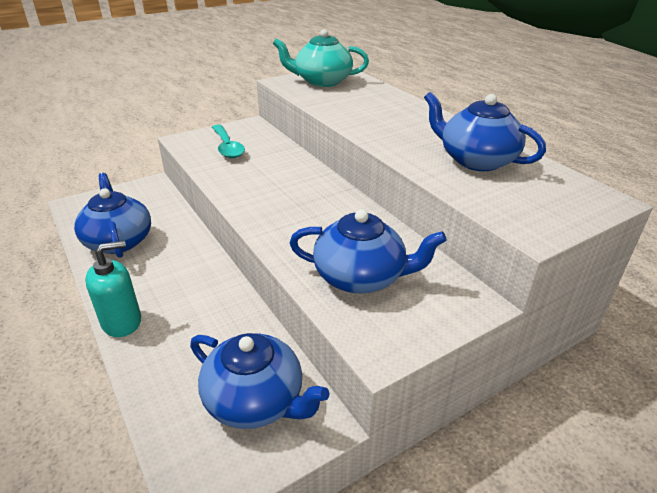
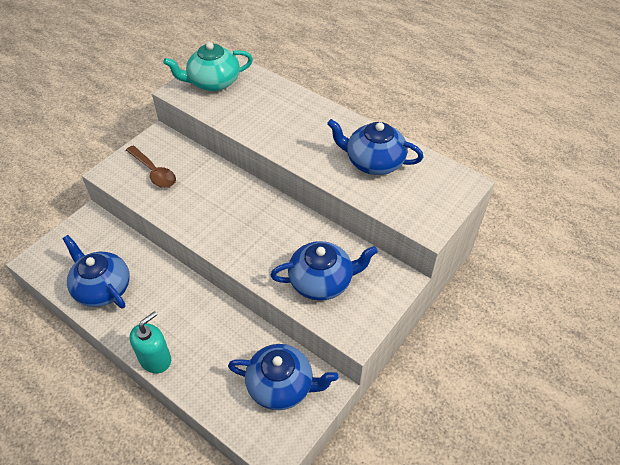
camera: 20 degrees left, 15 degrees up
turquoise spoon [212,125,245,158] -> brown spoon [126,146,176,188]

